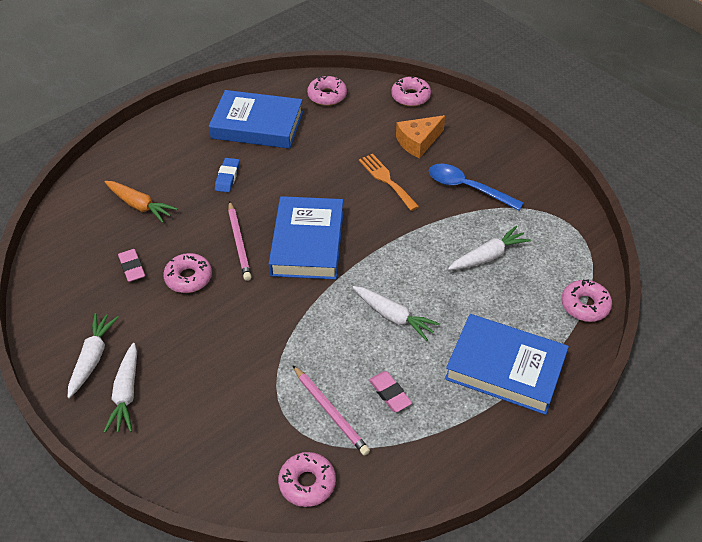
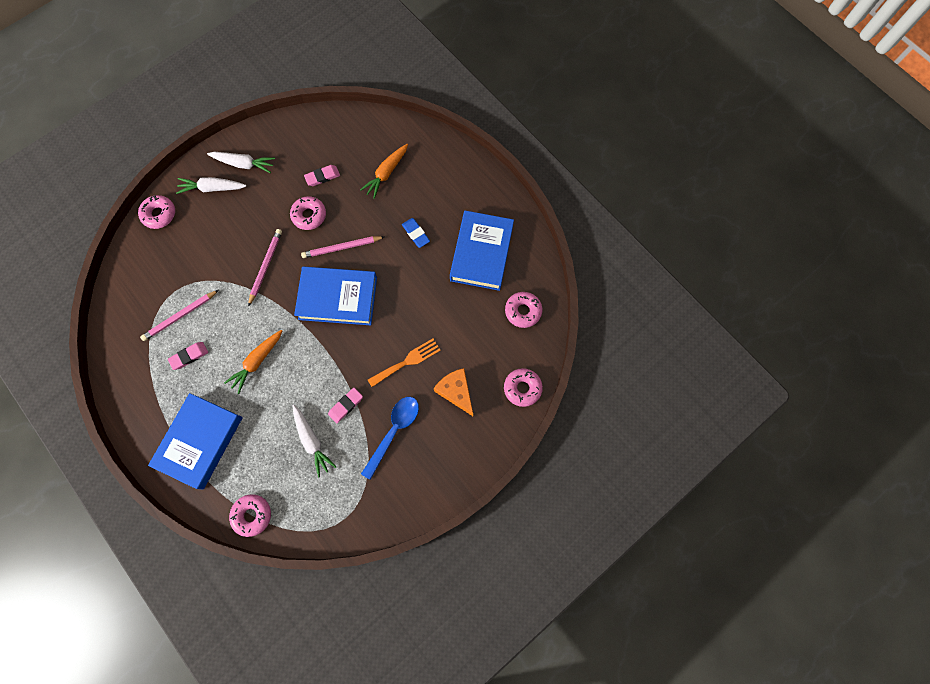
camera: 90 degrees right, 25 degrees up
blue eraser [215,158,240,192] -> blue eraser turned 45 degrees clockwise [402,218,430,248]
pink donut [278,452,336,507] -> pink donut moved to [138,195,175,229]
white carrot [352,286,440,341] -> orange carrot [224,330,282,394]
none -> pink pencil [248,229,282,307]
none -> pink eraser [328,388,363,423]

